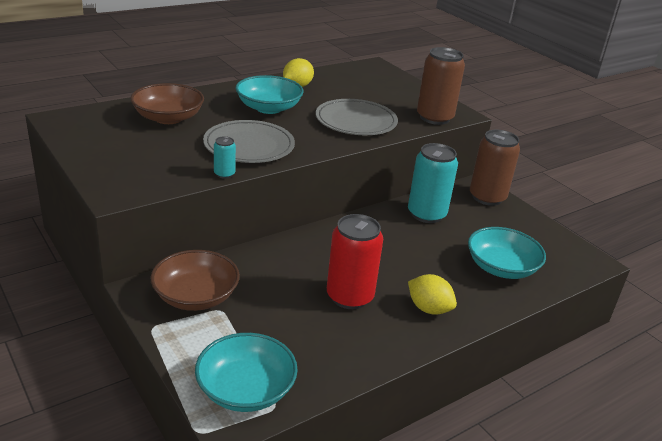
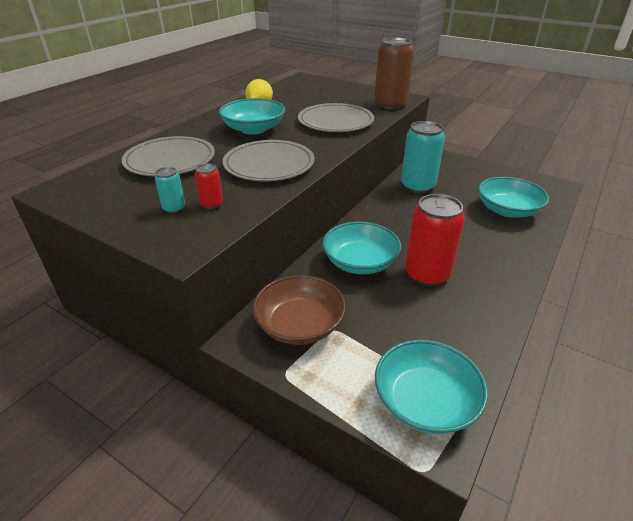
camera: 20 degrees left, 5 degrees up
brown bowl [130,83,204,124] -> grey plate [122,136,215,177]
turquoise can [214,136,236,178] -> turquoise can moved to [155,167,185,213]
yellow lemon [408,274,457,315] -> none
brown can [470,130,520,206] -> none
none -> red can [195,163,223,209]
none -> turquoise bowl [323,222,401,274]

